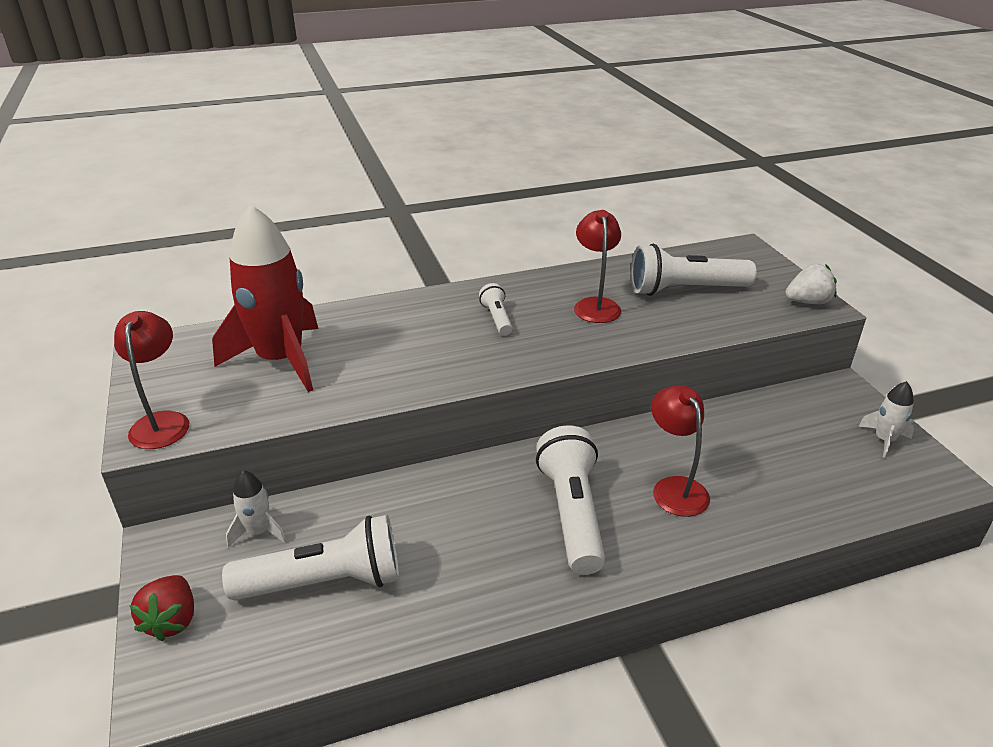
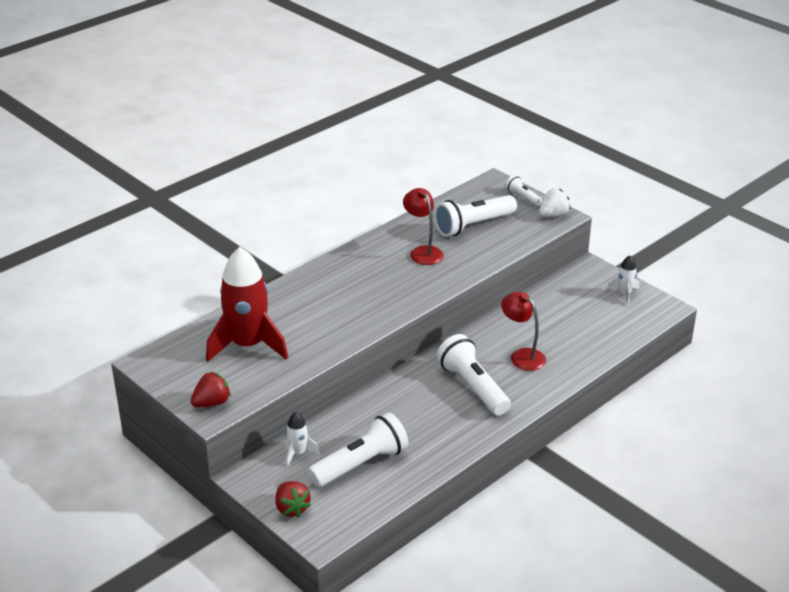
camera: 25 degrees left, 0 degrees up
red lamp [114,311,190,449] -> red strawberry [191,372,231,407]
white flashlight [479,283,513,336] -> white flashlight moved to [505,175,542,206]

